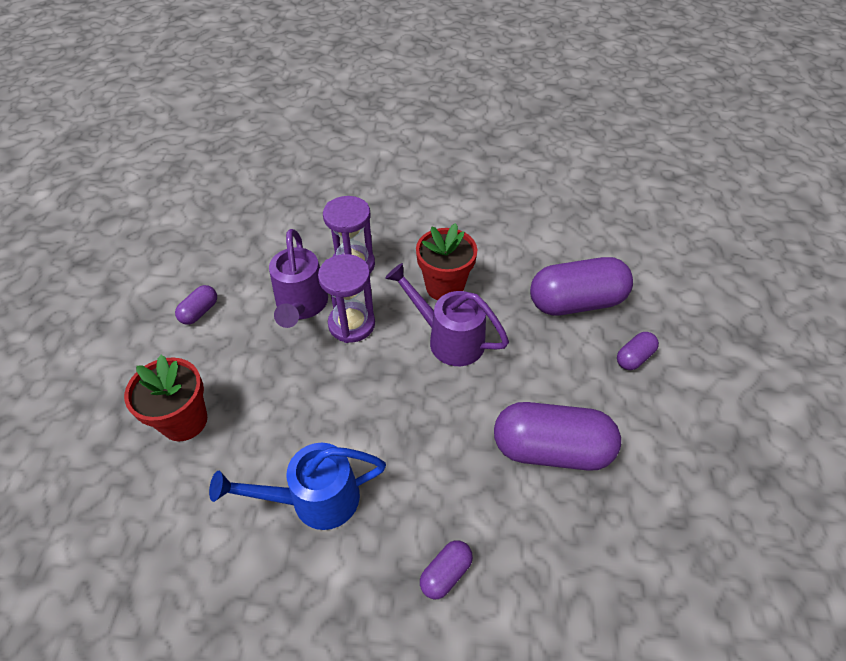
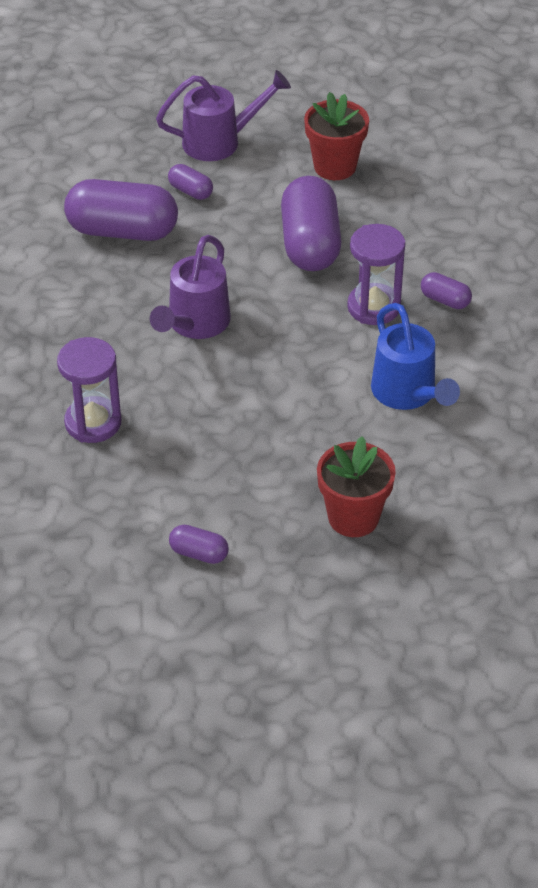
camera: 100 degrees left, 5 degrees down
purple watering can [269,229,328,328] -> purple watering can moved to [156,70,291,161]
purple hourglass [318,254,375,343] -> purple hourglass moved to [347,224,405,325]
red flower pot [416,223,477,300] -> red flower pot moved to [304,92,369,180]
purple capsule [530,257,633,316] -> purple capsule turned 60 degrees counterclockwise [64,179,178,241]

